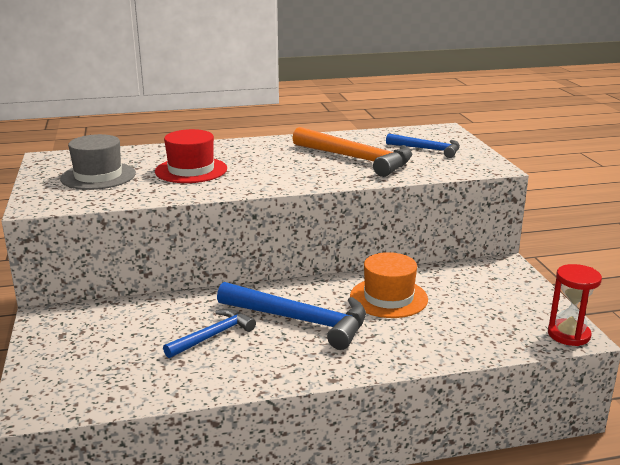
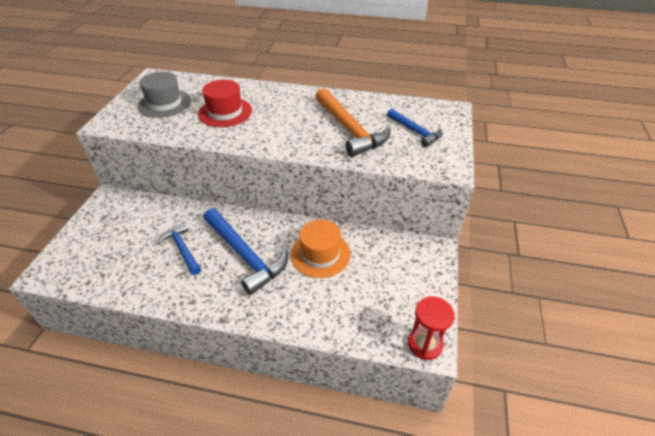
camera: 25 degrees right, 20 degrees up
blue hammer [163,309,256,358] -> blue hammer turned 105 degrees counterclockwise [158,223,201,275]

